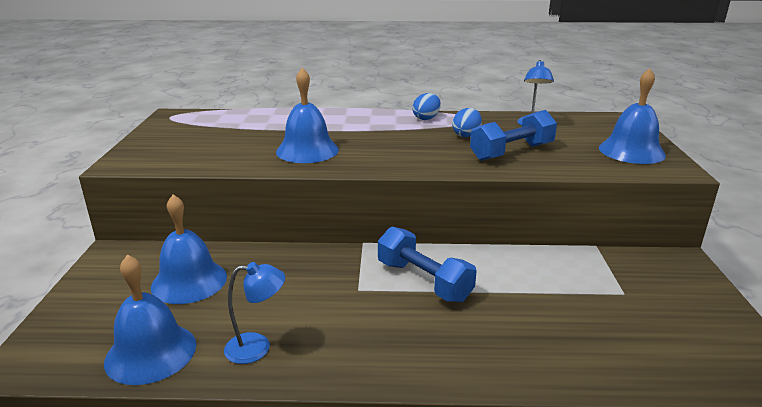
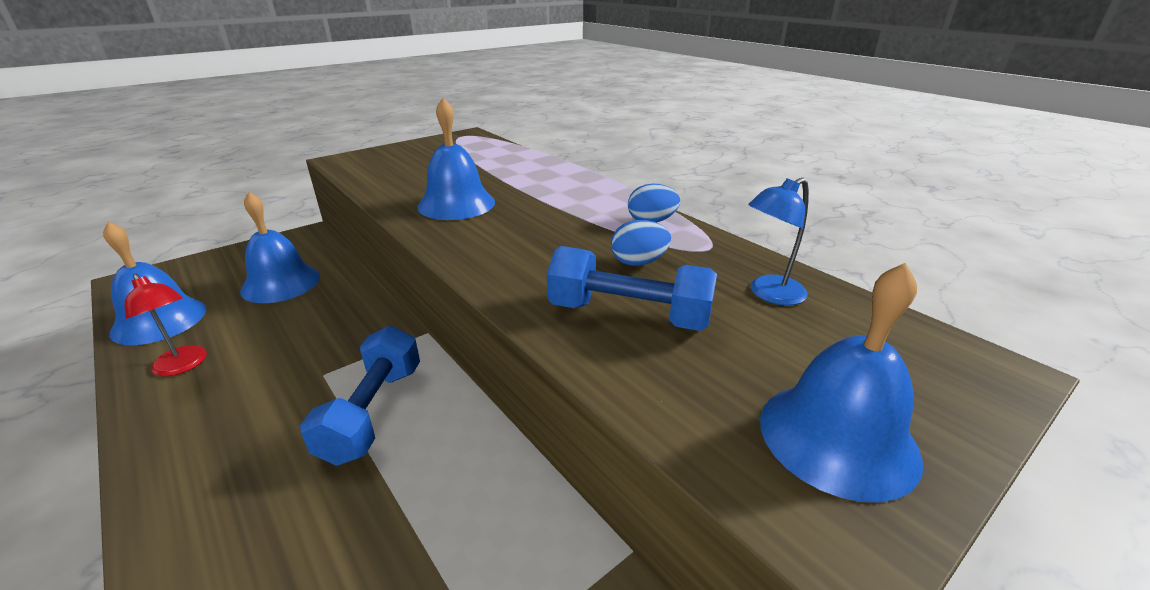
camera: 50 degrees right, 5 degrees up
blue lamp [224,262,285,364] -> red lamp [125,274,207,377]

